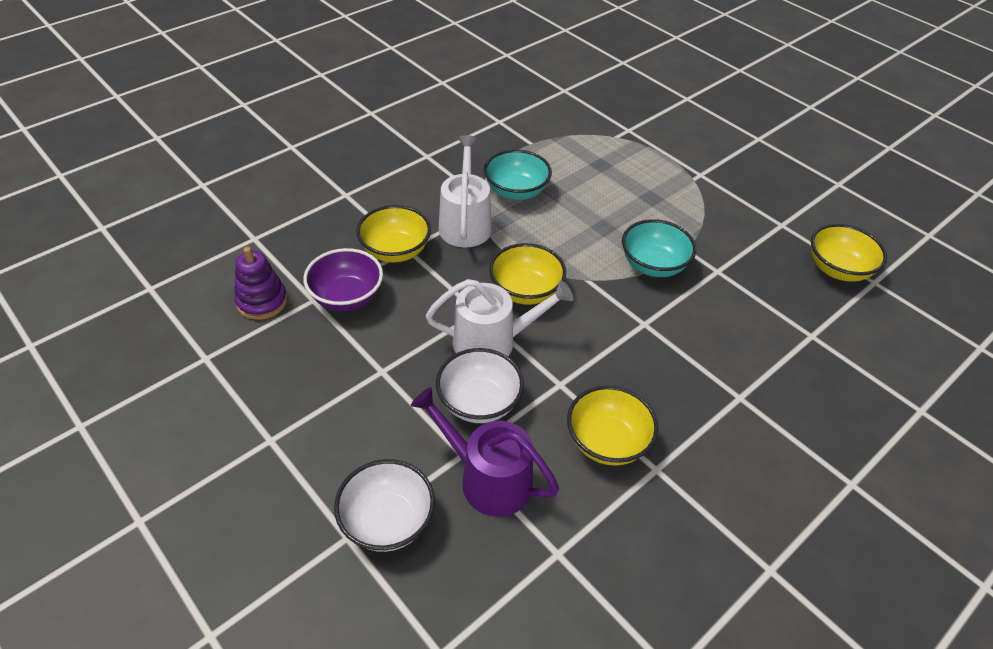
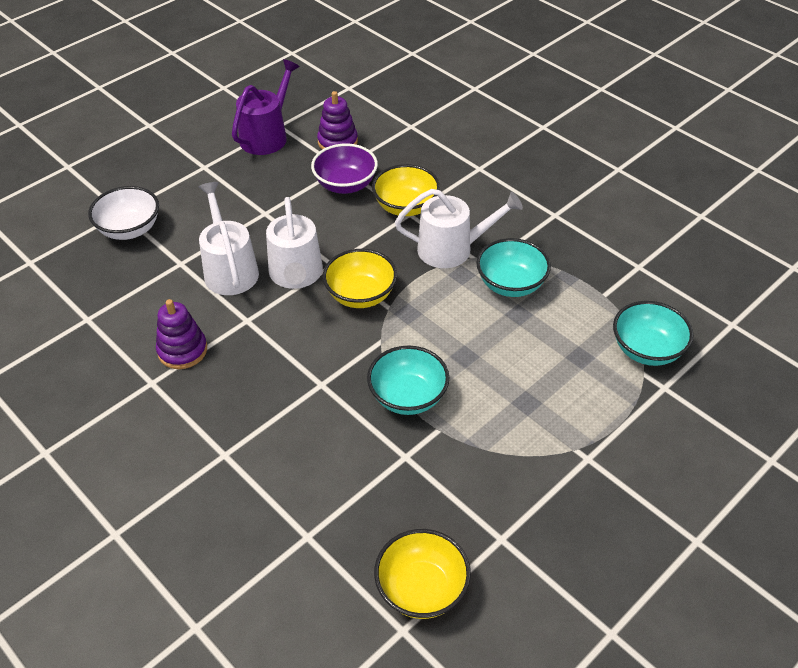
camera: 90 degrees right, 0 degrees up
purple watering can [411,387,559,517] -> purple watering can moved to [232,59,300,155]
white bowl [436,348,524,423] -> white watering can [199,182,259,295]
yellow bowl [567,385,659,465] -> purple stacking toy [156,299,207,369]
none -> turquoise bowl [613,301,694,366]

